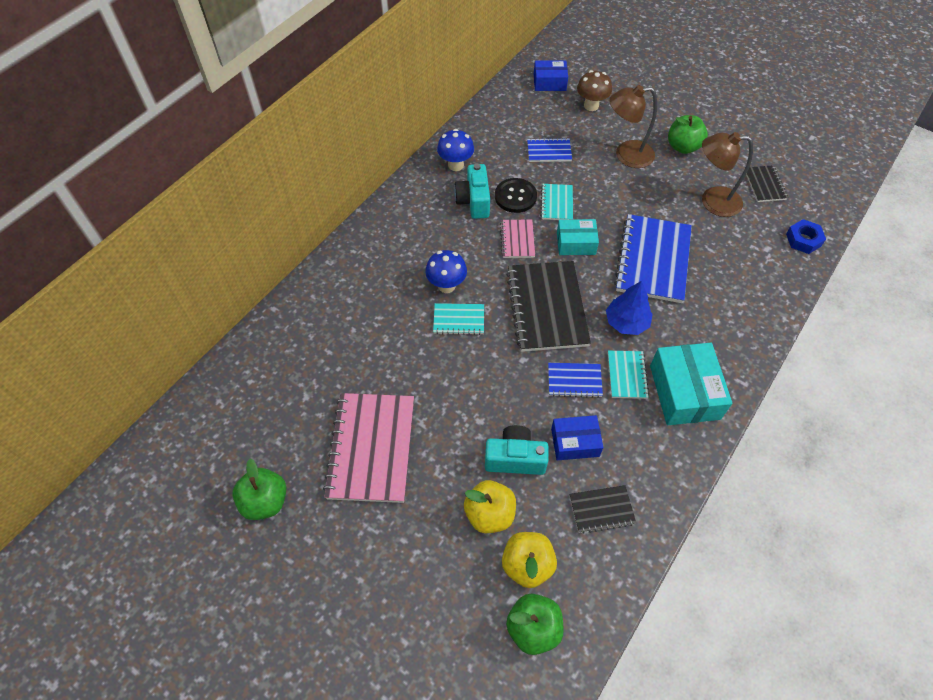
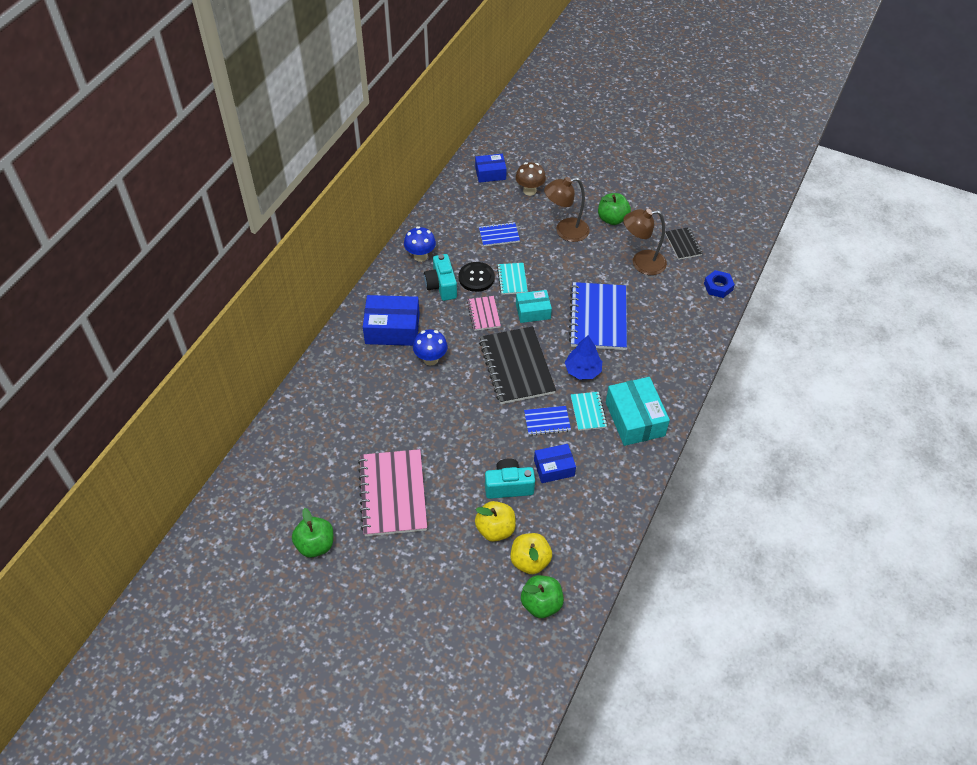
camera: 10 degrees left, 5 degrees down
turquoise notebook [433,303,484,335] -> none
black notebook [570,485,636,534] -> none
none -> blue box [363,295,420,346]

